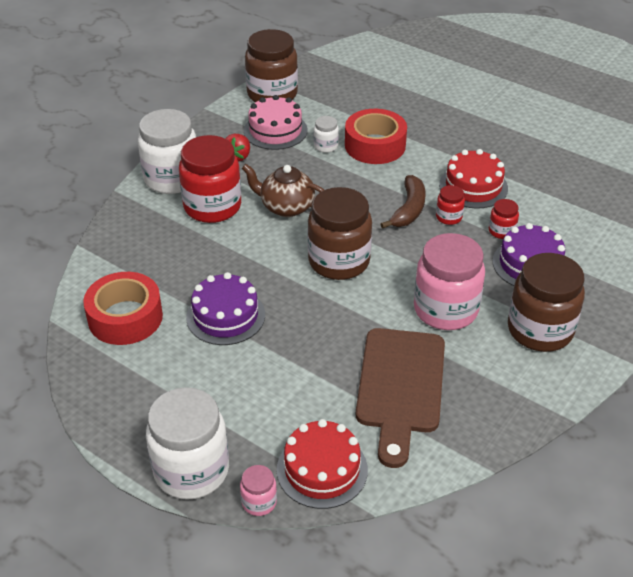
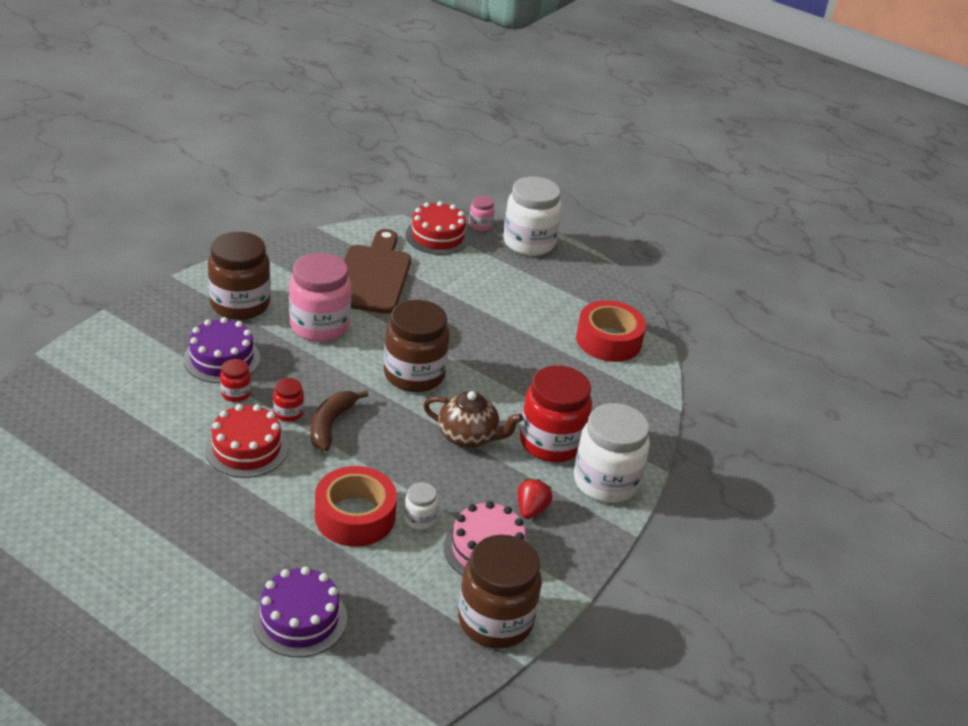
camera: 175 degrees right, 5 degrees down
purple cake [186,272,265,345] -> purple cake moved to [252,566,347,657]

